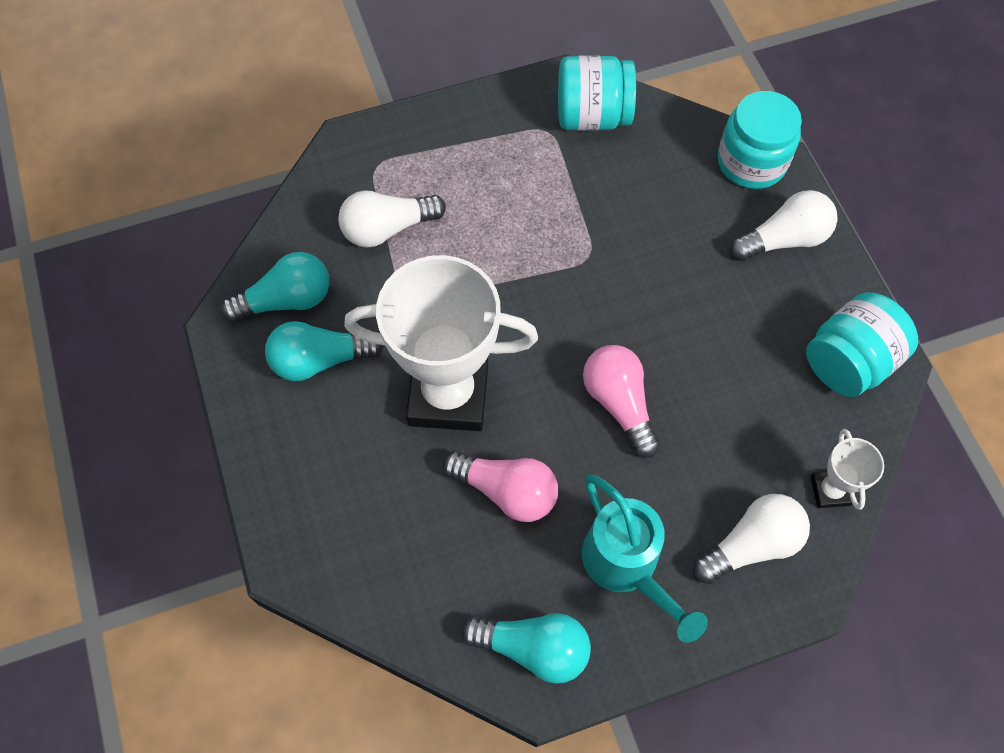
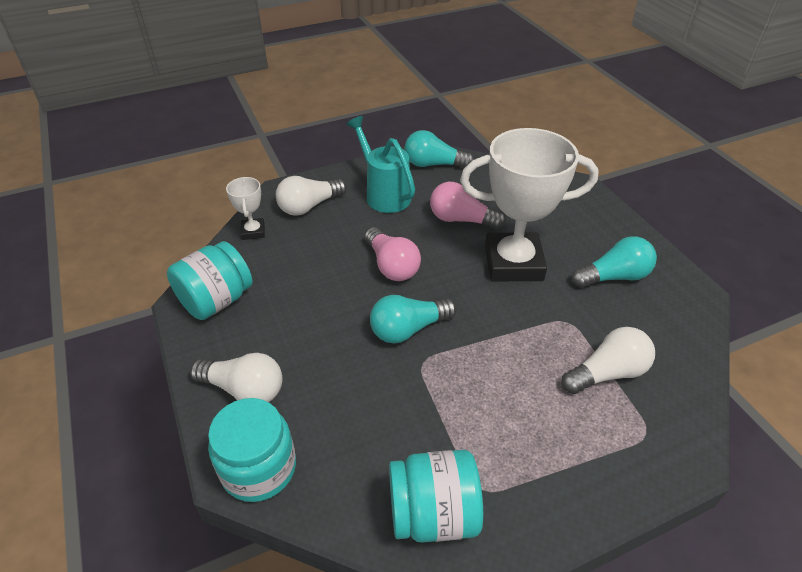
camera: 175 degrees right, 20 degrees down
turquoise light bulb [221,252,329,323] -> turquoise light bulb moved to [370,295,457,343]
white light bulb [730,190,838,261] -> white light bulb turned 135 degrees counterclockwise [190,353,283,402]

